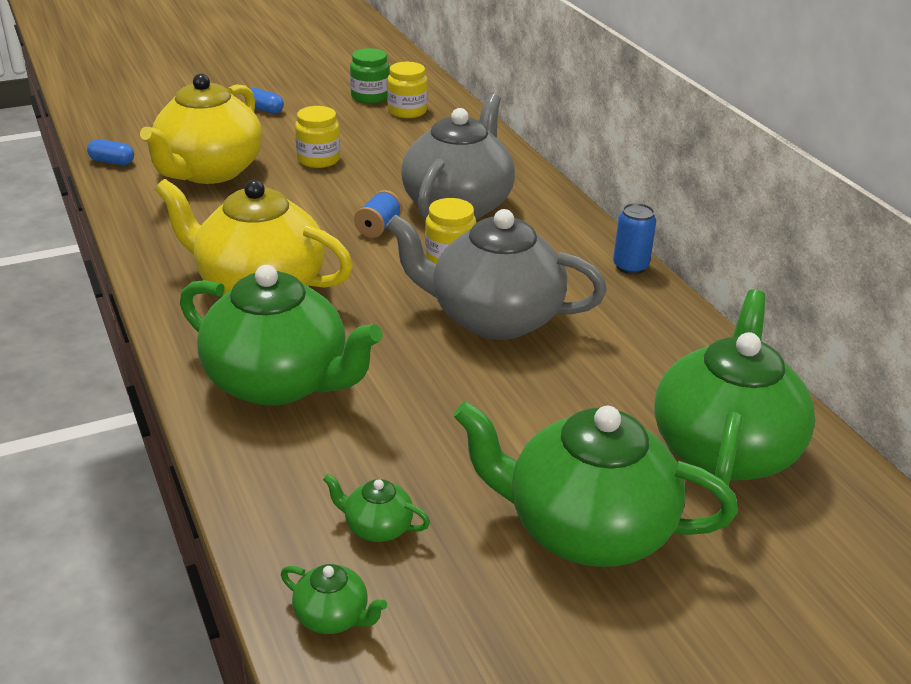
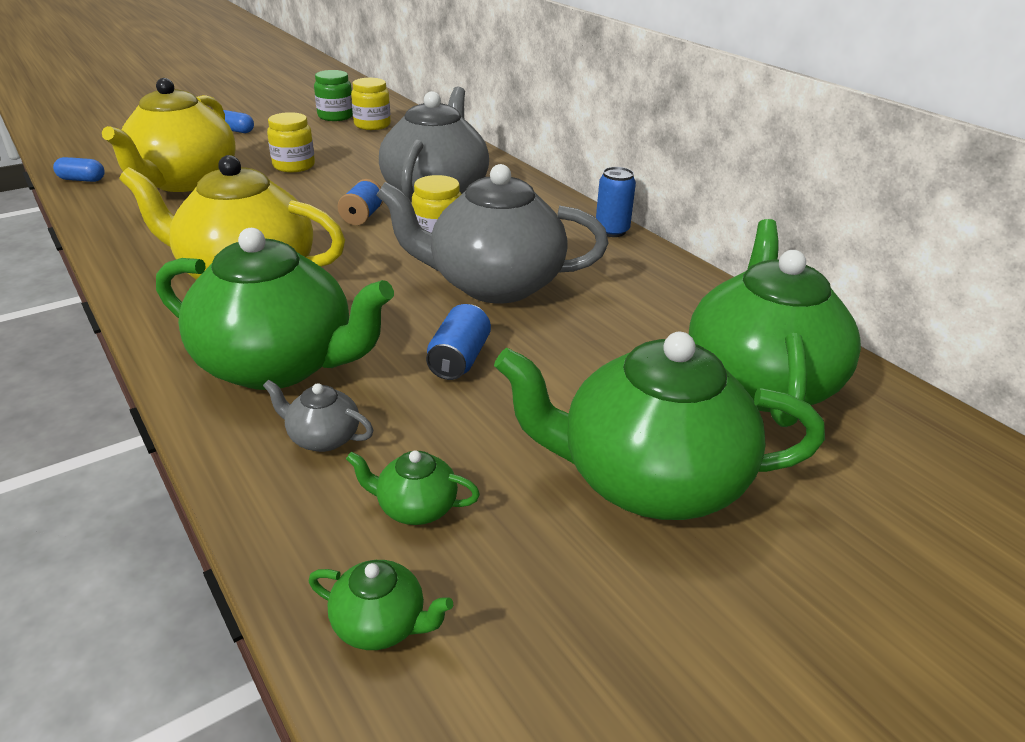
camera: 10 degrees left, 0 degrees up
none -> grey teapot [263,380,374,452]
none -> blue can [426,304,491,380]

